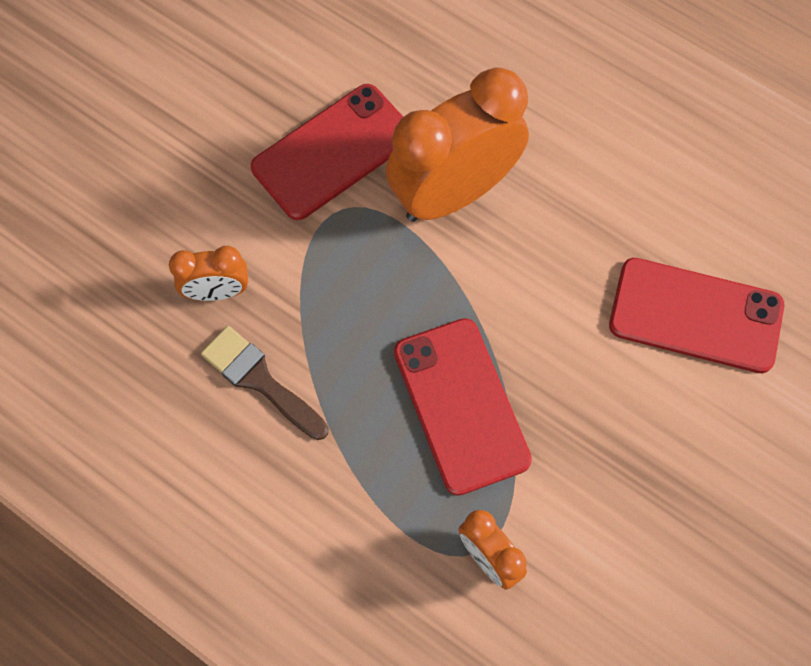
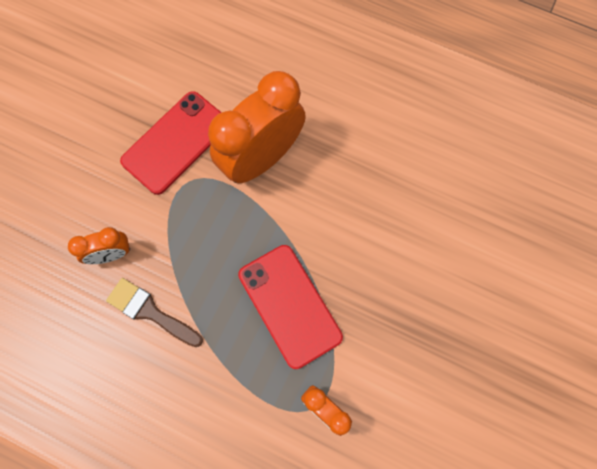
camera: 10 degrees left, 5 degrees up
red phone [609,258,784,373] -> none

